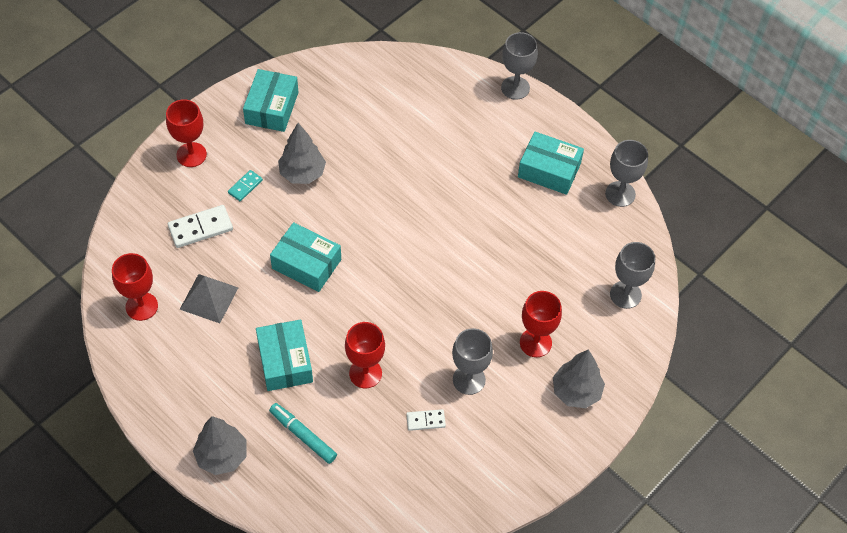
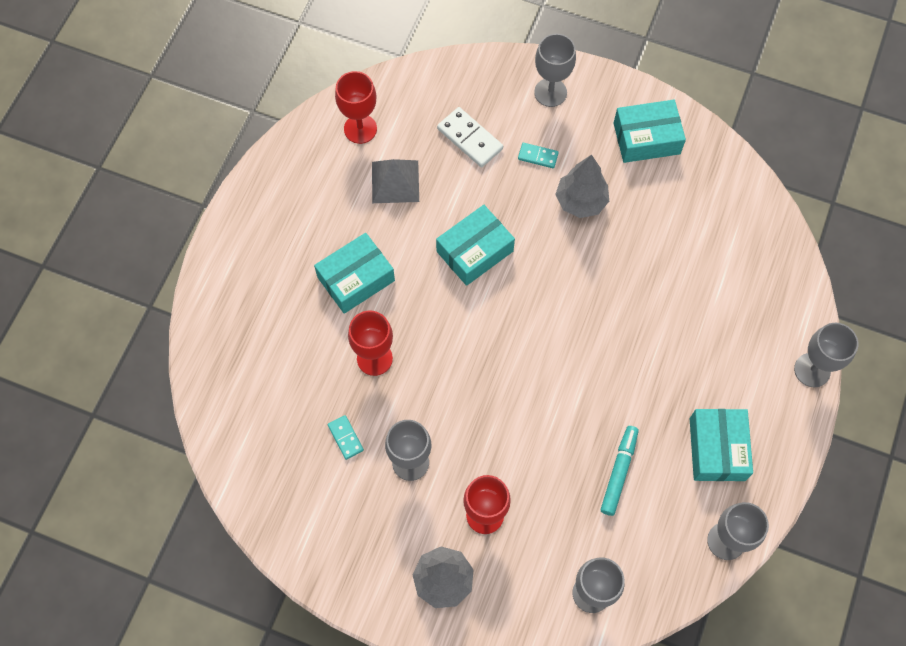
camera: 70 degrees right, 10 degrees up
red goblet [166,99,207,167] -> grey goblet [534,34,576,107]
grey tree [193,416,247,475] -> none
turquoise marker [269,403,337,464] -> turquoise marker moved to [600,426,639,516]
turquoise box [270,222,341,292] -> turquoise box turned 45 degrees clockwise [436,205,515,286]
white domino [406,409,446,431] -> turquoise domino [328,415,364,460]

